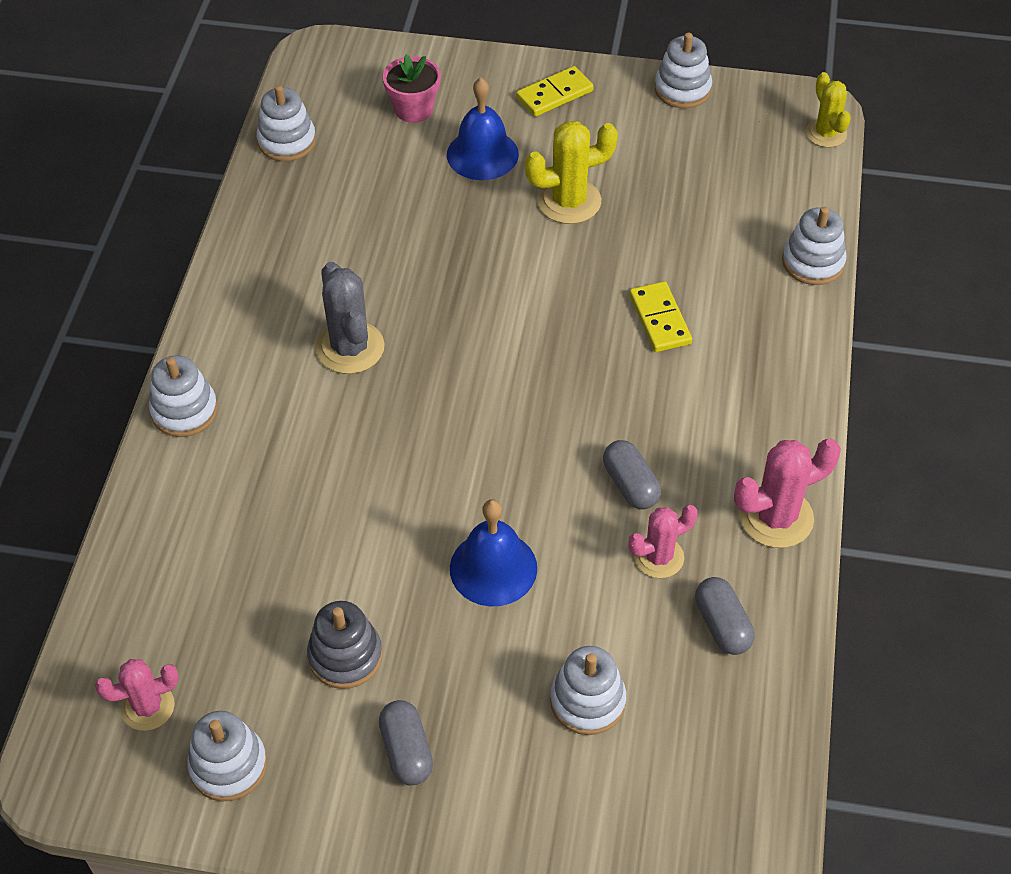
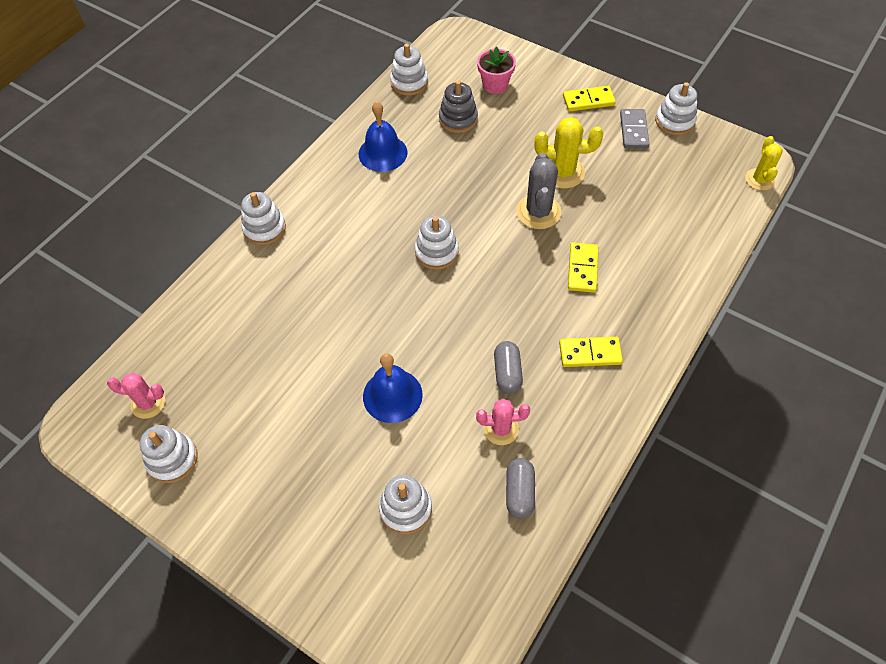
camera: 25 degrees right, 5 degrees up
grey stacking toy [307,601,382,689] -> grey stacking toy moved to [439,80,478,133]
grey cactus [316,262,385,374] -> grey cactus moved to [516,153,561,229]
grey capsule [379,700,433,785] -> none
blue bell [447,78,519,180] -> blue bell moved to [359,101,408,172]
pink cactus [734,439,841,548] -> none
white stacking toy [782,207,846,285] -> white stacking toy moved to [415,215,459,270]
none -> yellow domino [559,337,623,367]
none -> grey domino [620,109,650,148]

